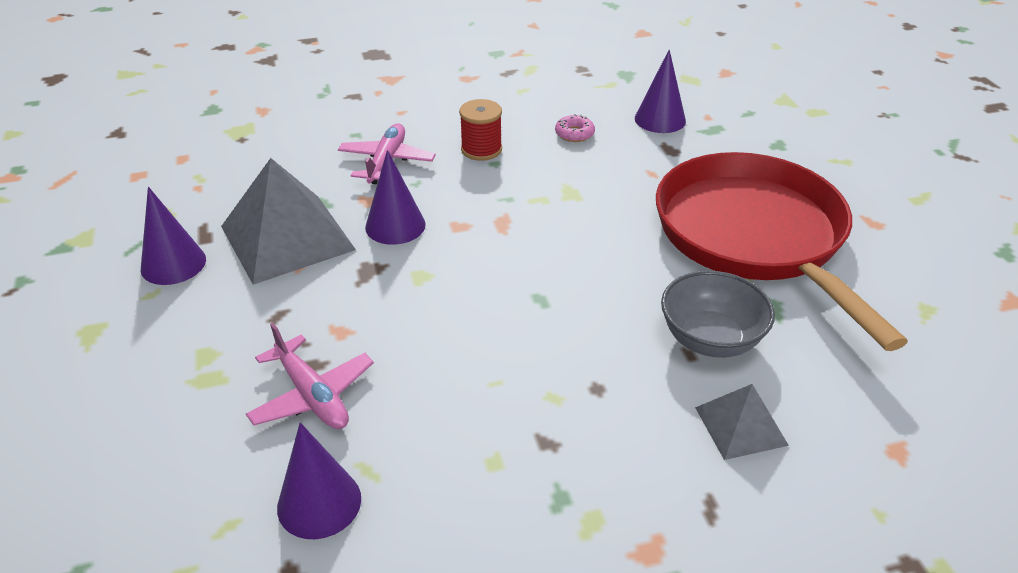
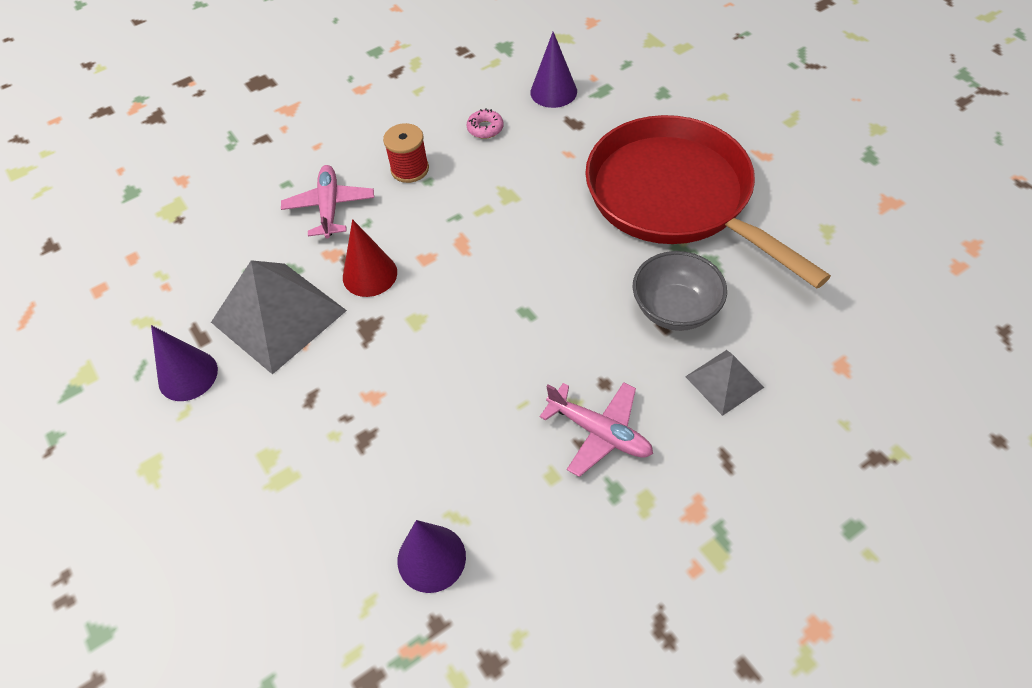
camera: 15 degrees left, 15 degrees up
pink plane [246,323,374,429] -> pink plane moved to [540,382,653,477]
purple cone [365,150,426,245] -> red cone [343,219,397,297]

